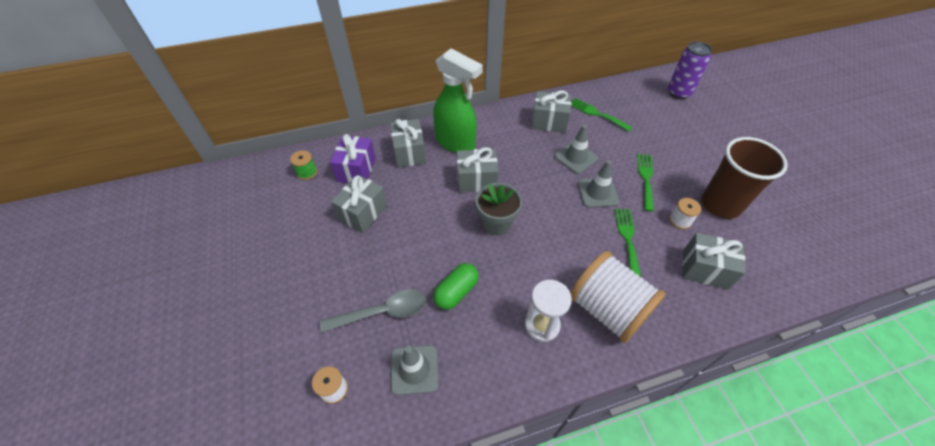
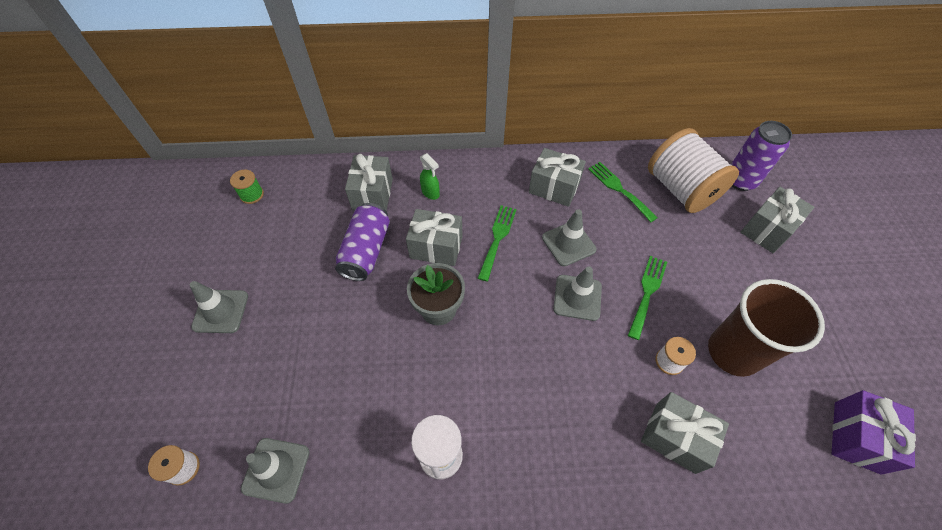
camera: 15 degrees right, 5 degrees up
grey spoon [320,289,426,333] -> none
purple gift [330,134,376,183] -> purple gift moved to [832,390,916,475]
grey gift [331,175,387,233] -> grey gift moved to [741,187,814,253]
green spray bottle [433,48,483,153] -> green spray bottle [420,153,440,200], size x0.42
green capsule [433,263,479,310] -> none
white spool [570,251,666,343] -> white spool moved to [648,128,739,213]
green fork [615,209,641,277] -> green fork moved to [478,205,517,281]
none -> grey traffic cone [190,281,248,333]
none -> purple can [335,203,390,281]

